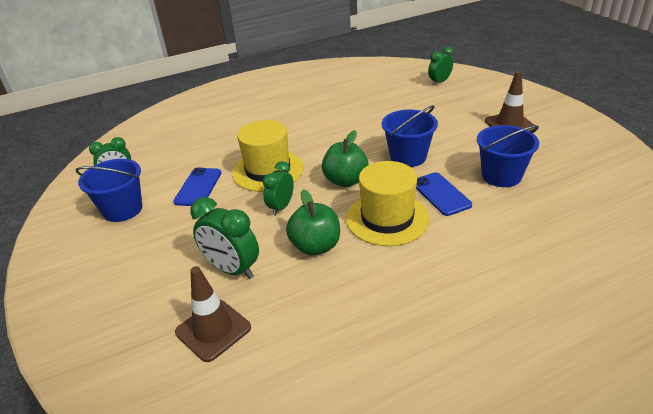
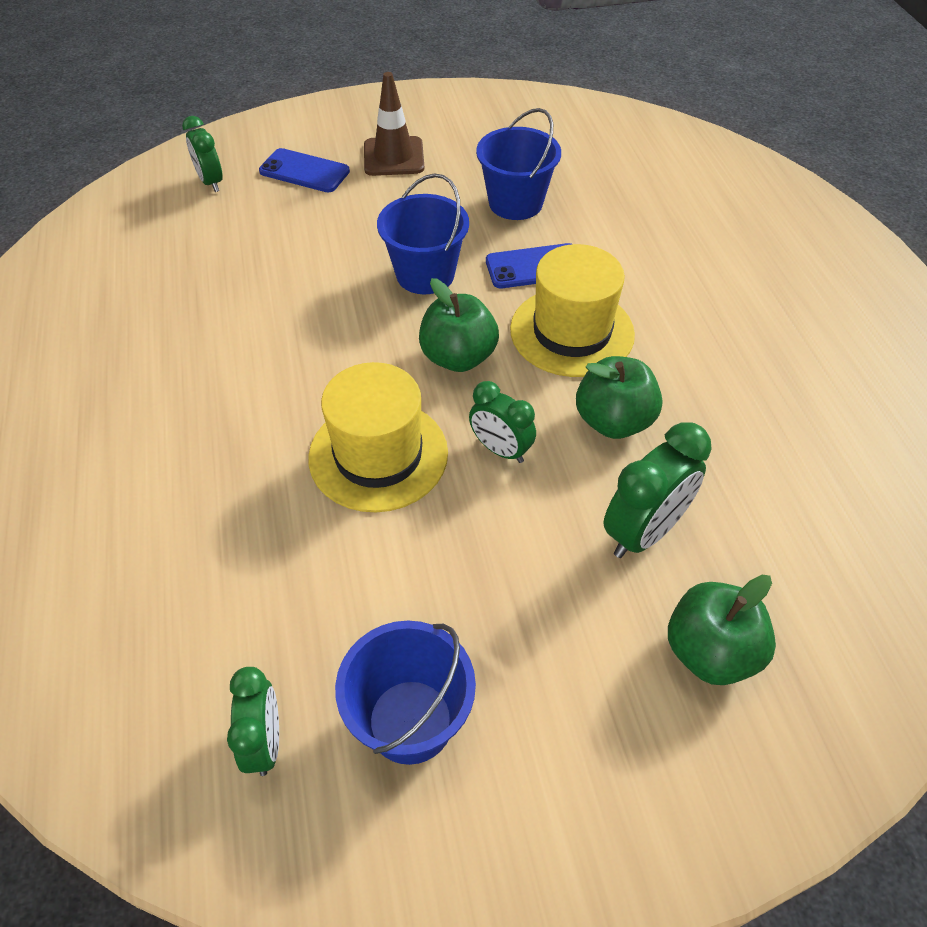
camera: 80 degrees left, 15 degrees up
blue phone [173,168,221,206] -> blue phone moved to [259,148,350,192]
brown traffic cone [175,266,251,362] -> none
none -> green apple [668,575,776,685]

